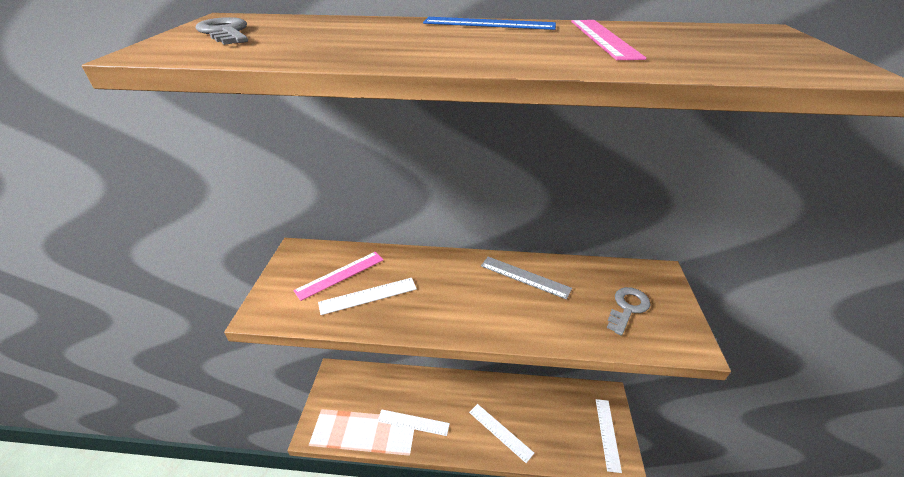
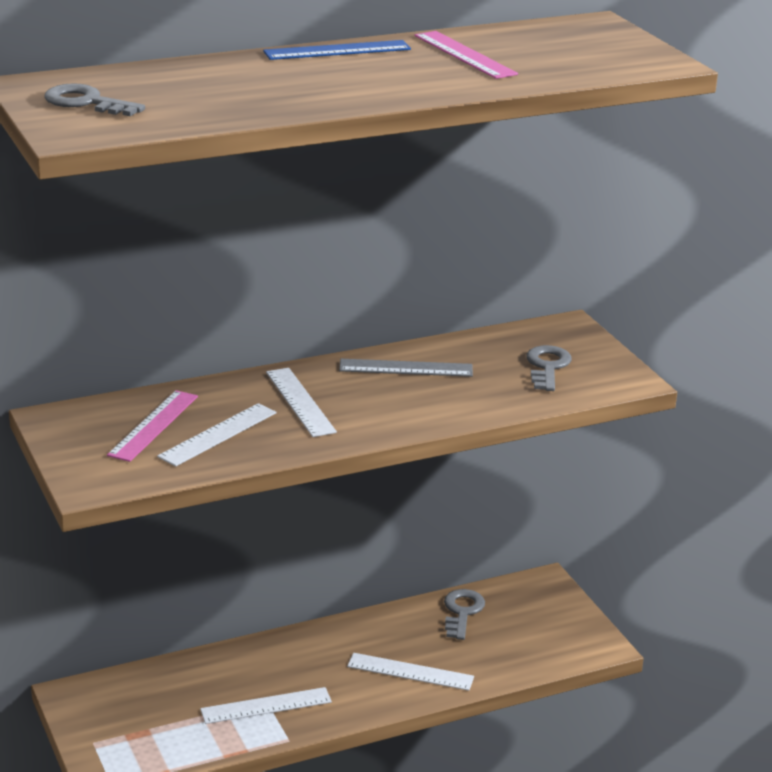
camera: 30 degrees left, 10 degrees down
white ruler [596,399,622,473] -> white ruler moved to [266,368,337,437]
none -> grey key [444,589,485,640]

